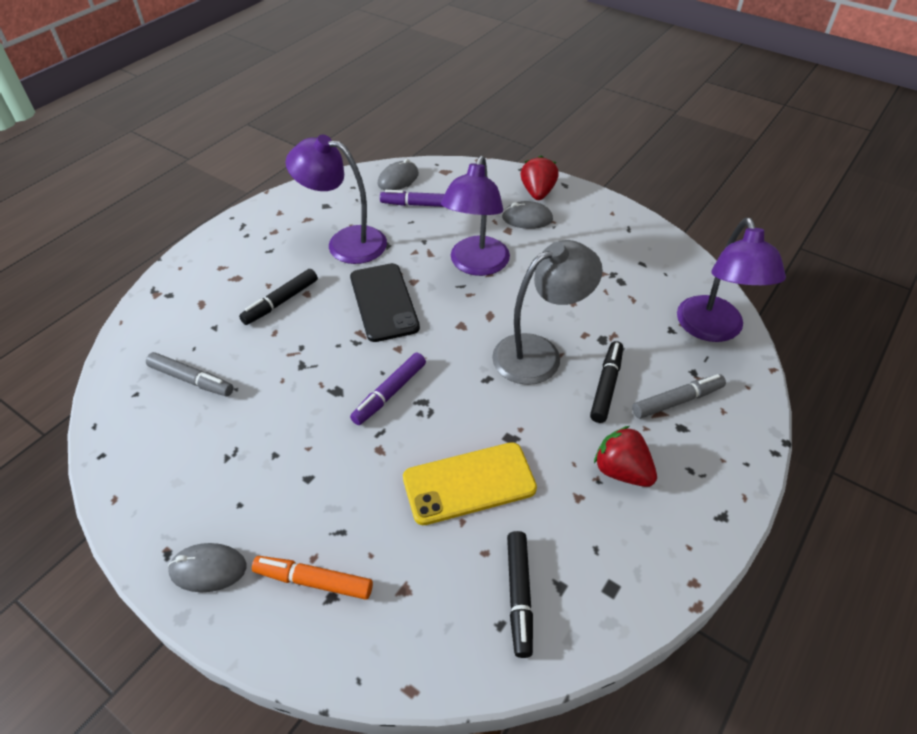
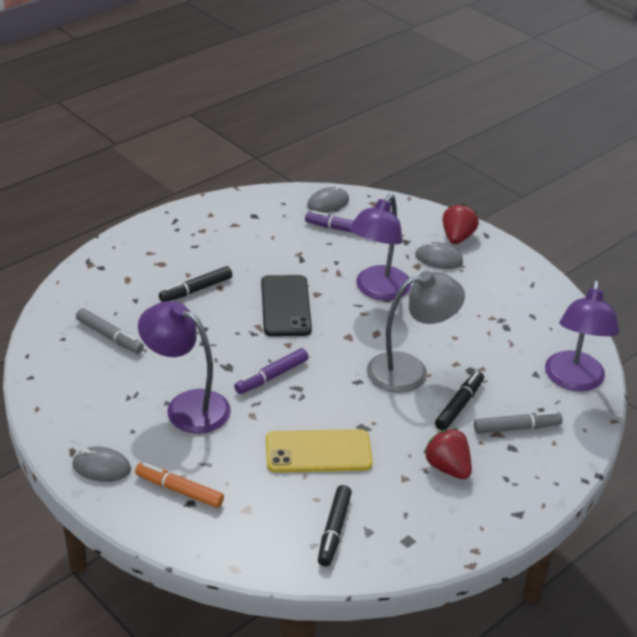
camera: 10 degrees right, 10 degrees down
purple lamp [286,135,387,264] -> purple lamp moved to [138,301,231,434]

